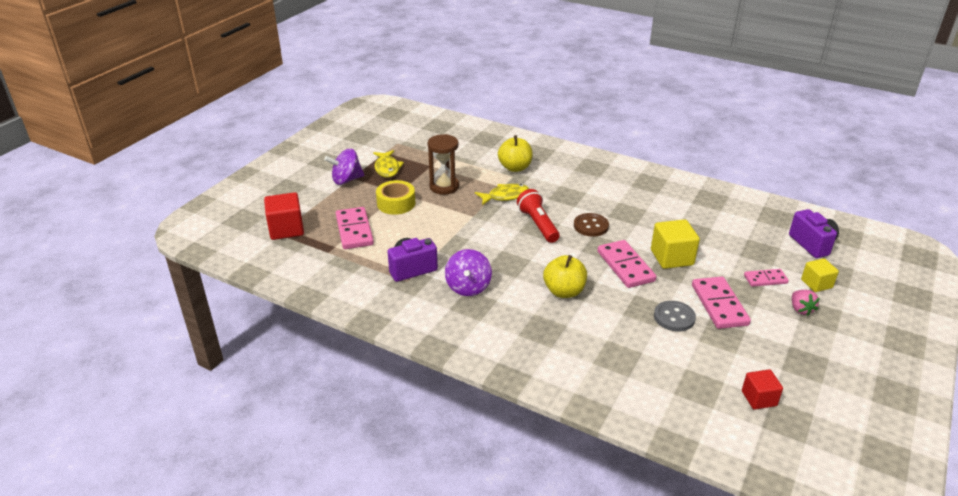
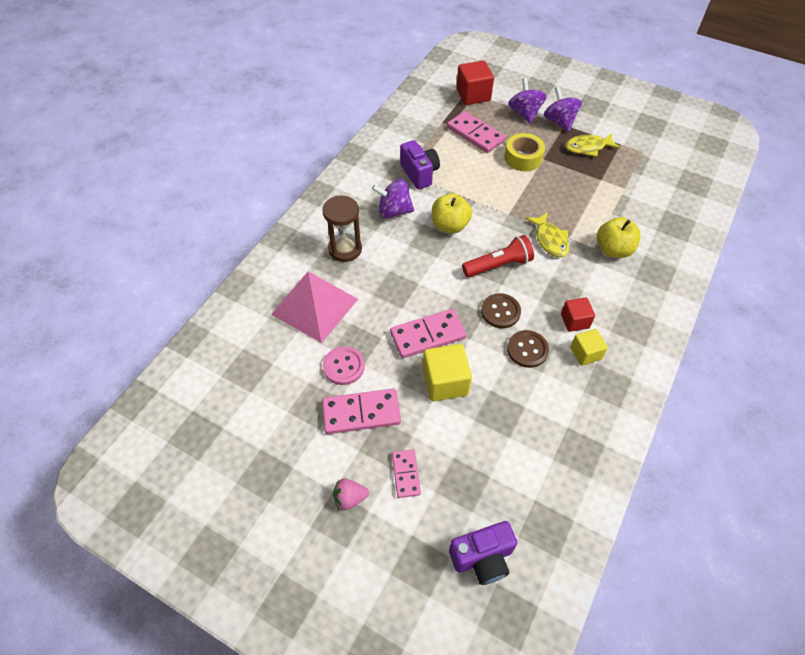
camera: 90 degrees right, 20 degrees up
pink domino [336,207,374,249] -> pink domino turned 60 degrees clockwise [447,111,505,153]
brown hourglass [428,134,459,195] -> brown hourglass moved to [322,196,362,262]
yellow apple [543,255,587,298] -> yellow apple moved to [432,193,472,233]
grey button [654,301,696,331] -> pink button [323,346,365,385]
red cube [742,369,783,409] -> red cube moved to [561,298,595,332]
yellow cube [801,258,839,292] -> yellow cube moved to [571,329,608,366]
none -> pink pyramid [271,272,358,343]
none -> brown button [507,330,549,368]
none -> purple spinning top [508,77,547,124]

